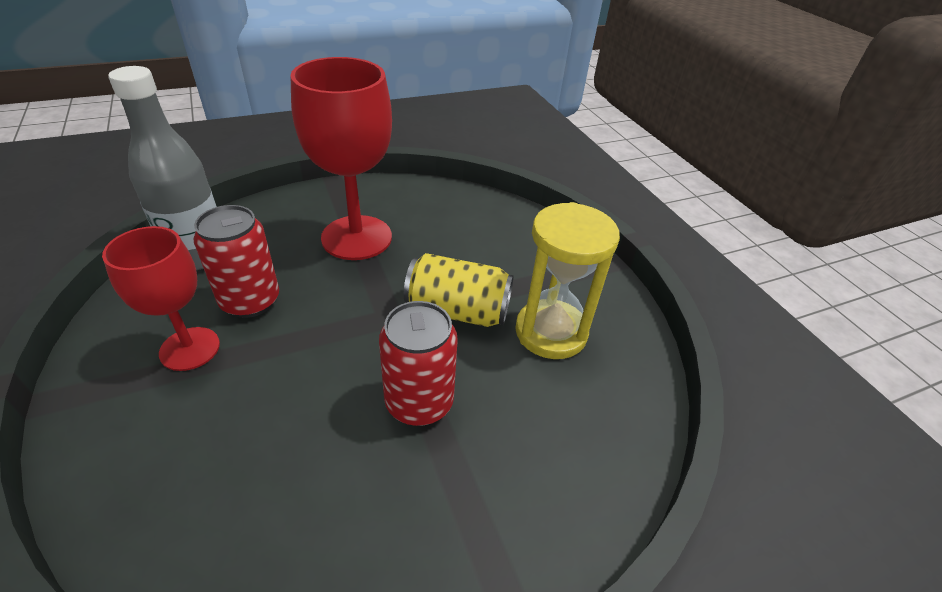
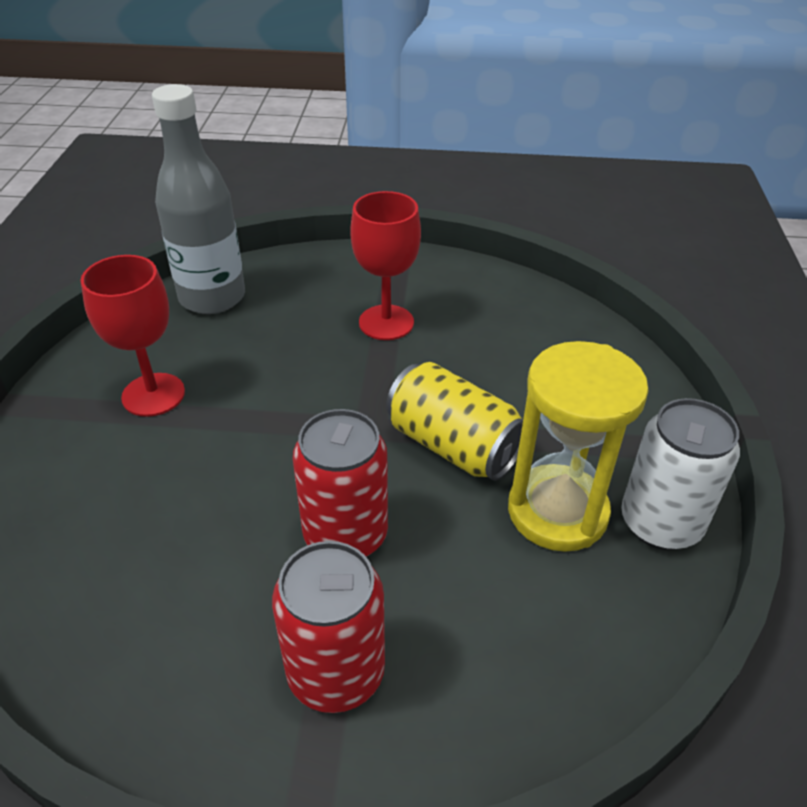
camera: 30 degrees right, 0 degrees up
red can [194,205,279,318] -> red can moved to [272,541,385,713]
red goblet [290,57,392,260] -> red goblet [350,191,421,340], size x0.63
none -> white can [621,398,740,550]

